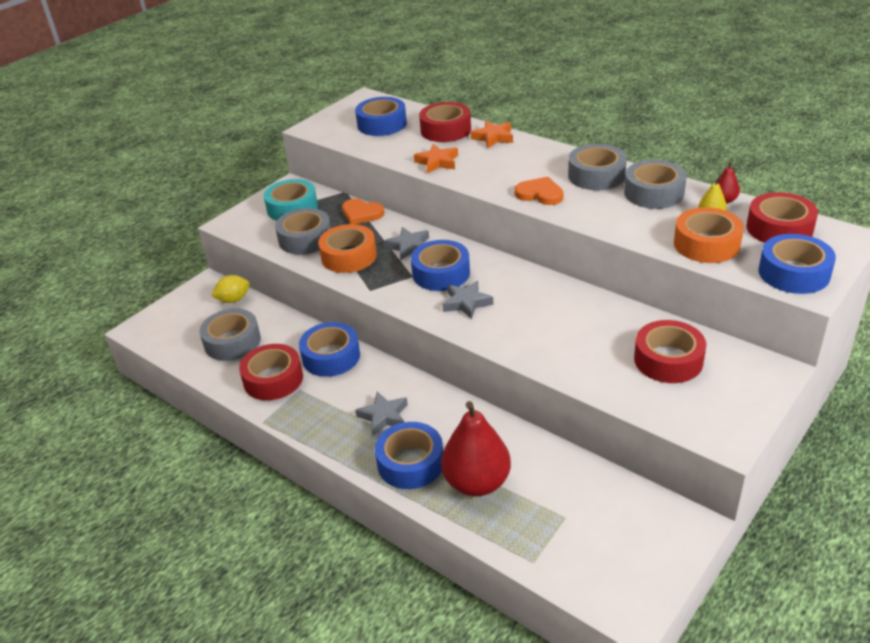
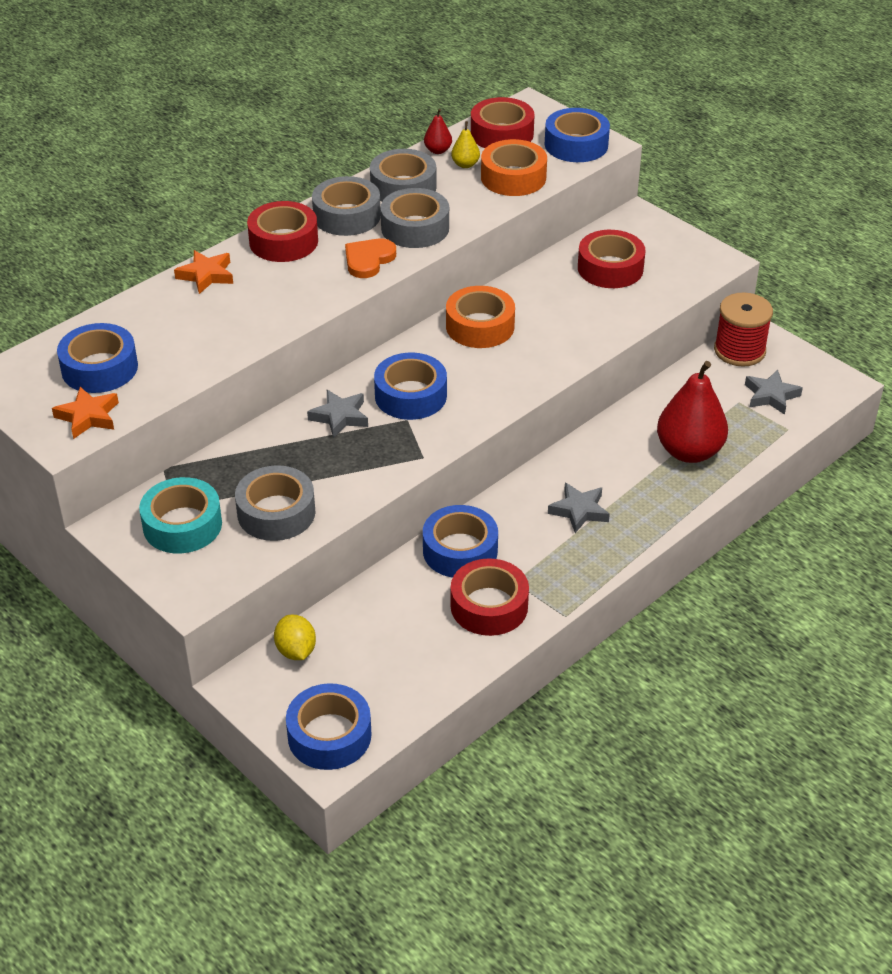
camera: 85 degrees left, 5 degrees up
grey tape [199,309,261,361] -> grey tape moved to [381,188,449,248]
orange tape [318,224,377,273] -> orange tape moved to [446,286,515,348]
orange heart [342,199,384,224] -> none
blue tape [375,422,443,489] -> blue tape moved to [286,683,371,770]
orange star [414,144,458,174] -> orange star moved to [52,387,119,439]
red tape [419,102,471,142] -> red tape moved to [247,201,318,262]
grey star [442,281,493,320] -> grey star moved to [745,370,803,415]
none -> red spool [714,293,773,367]

